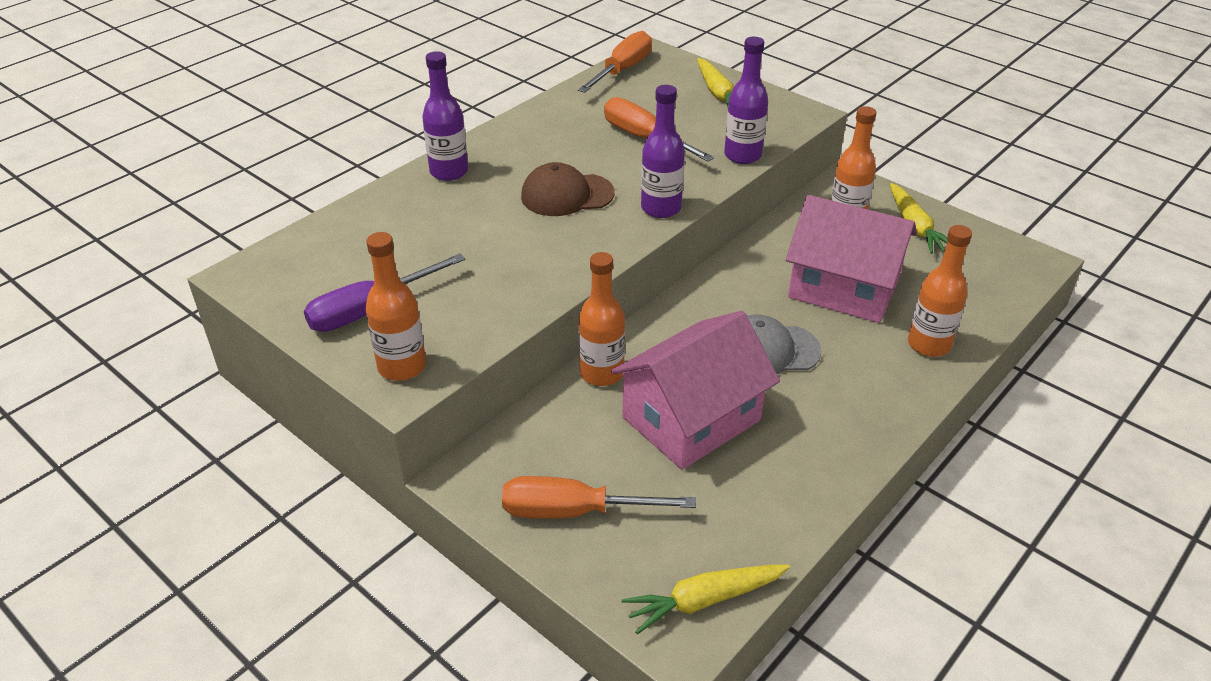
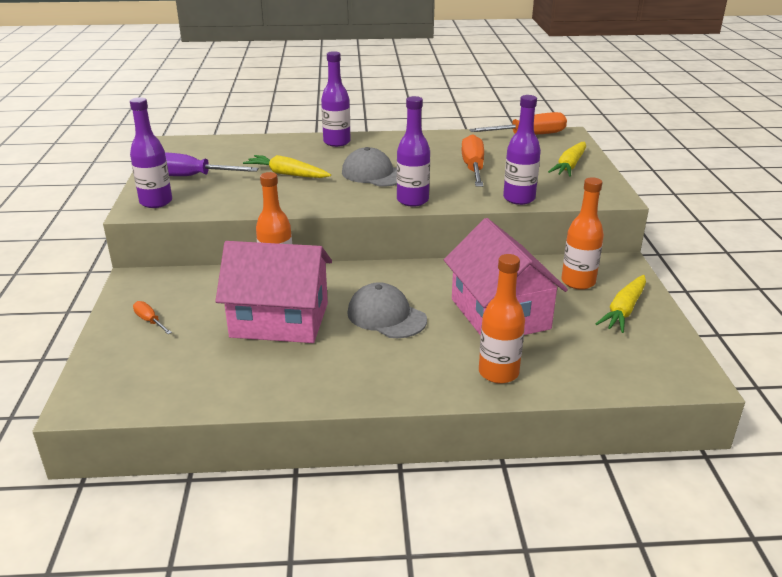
camera: 45 degrees right, 10 degrees down
orange bottle [365,232,426,381] -> purple bottle [130,97,172,208]
orange screwdriver [502,476,696,519] -> orange screwdriver [133,301,172,334], size x0.49
brown cap [521,162,615,216] -> grey cap [342,147,397,186]
yellow carrot [622,564,790,635] -> yellow carrot moved to [243,155,331,178]

